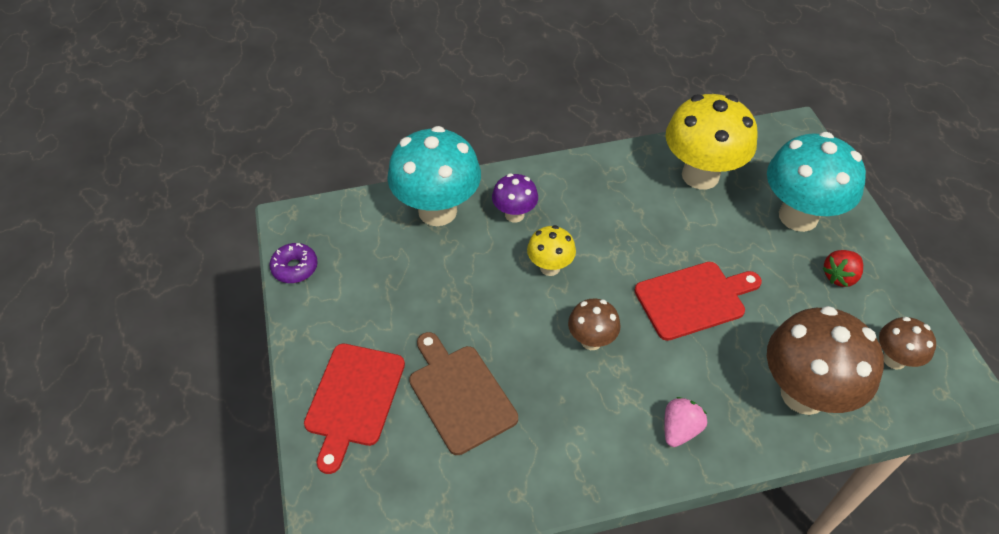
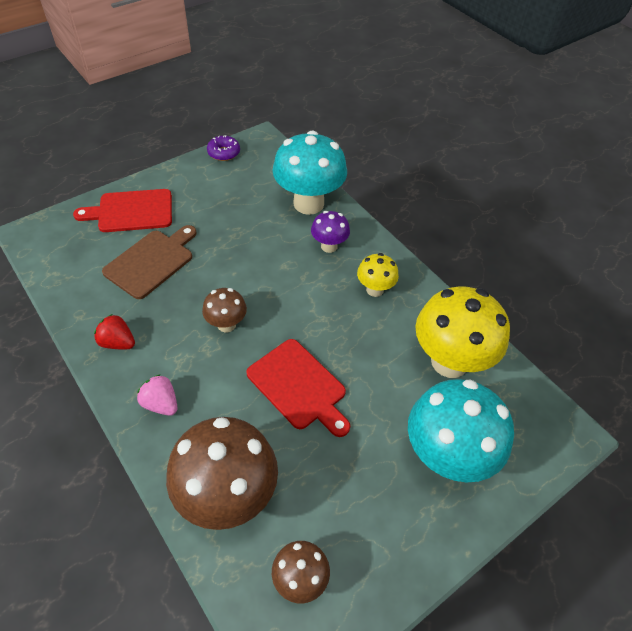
camera: 65 degrees right, 0 degrees up
yellow mushroom [527,225,576,276] -> yellow mushroom moved to [357,253,399,297]
pink strawberry [664,397,707,447] -> pink strawberry turned 150 degrees counterclockwise [137,374,177,416]
red strawberry [822,250,863,287] -> red strawberry moved to [94,314,135,349]

